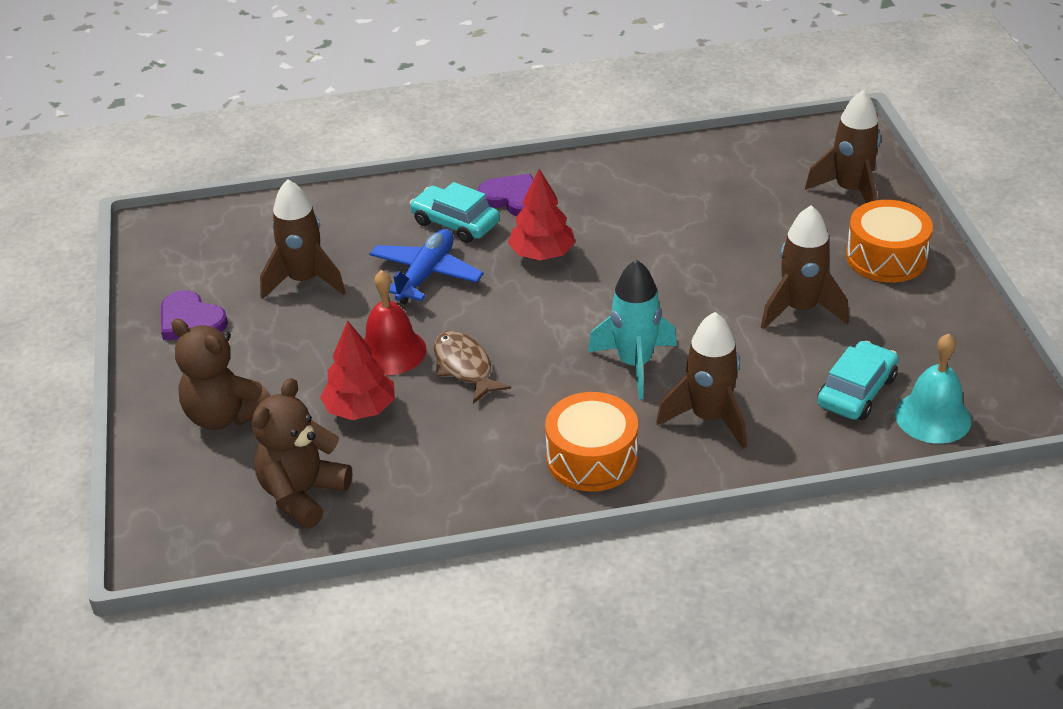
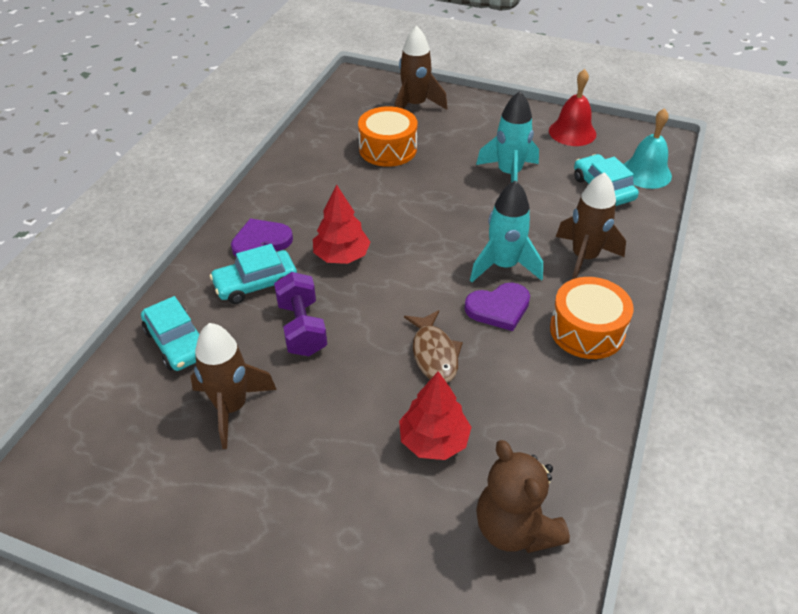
camera: 60 degrees left, 5 degrees up
purple heart [161,290,228,340] -> purple heart moved to [464,283,530,331]
brown teddy bear [171,319,271,430] -> none
red bell [364,270,426,375] -> red bell moved to [549,69,596,146]
blue plane [369,229,484,304] -> purple dumbbell [274,272,327,356]
brown fish [434,331,511,404] -> brown fish turned 105 degrees counterclockwise [404,310,463,383]
brown rocket [761,205,849,330] -> turquoise rocket [476,91,539,183]
orange drum [846,200,933,283] -> orange drum moved to [358,106,417,167]
none -> turquoise car [141,296,199,371]

